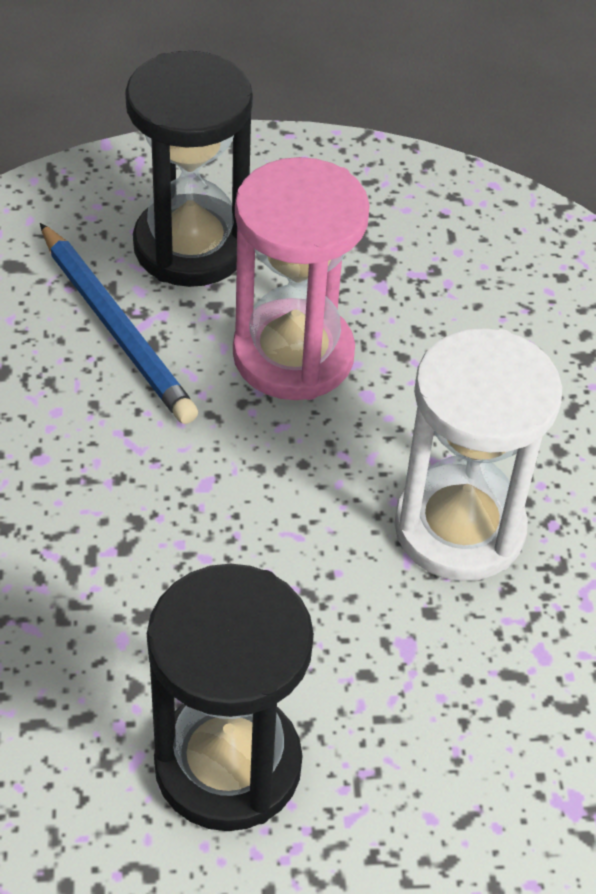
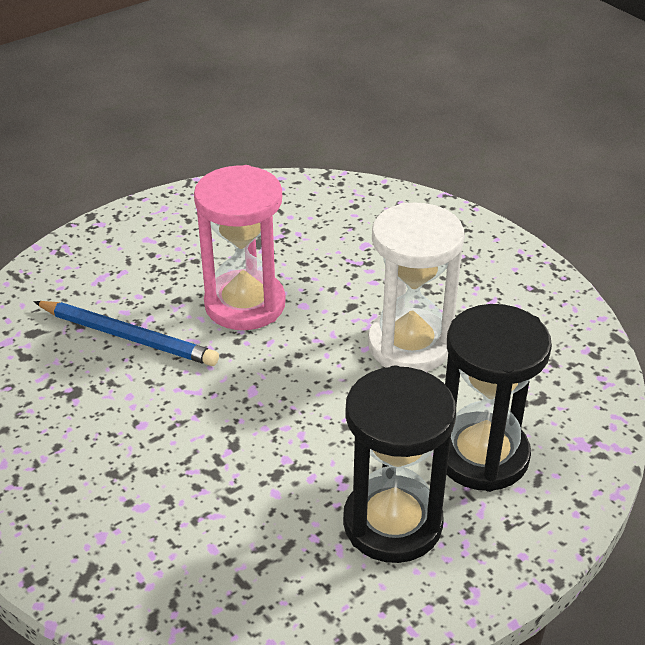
camera: 30 degrees left, 10 degrees down
black hourglass [125,51,253,287] -> black hourglass moved to [445,304,552,492]

